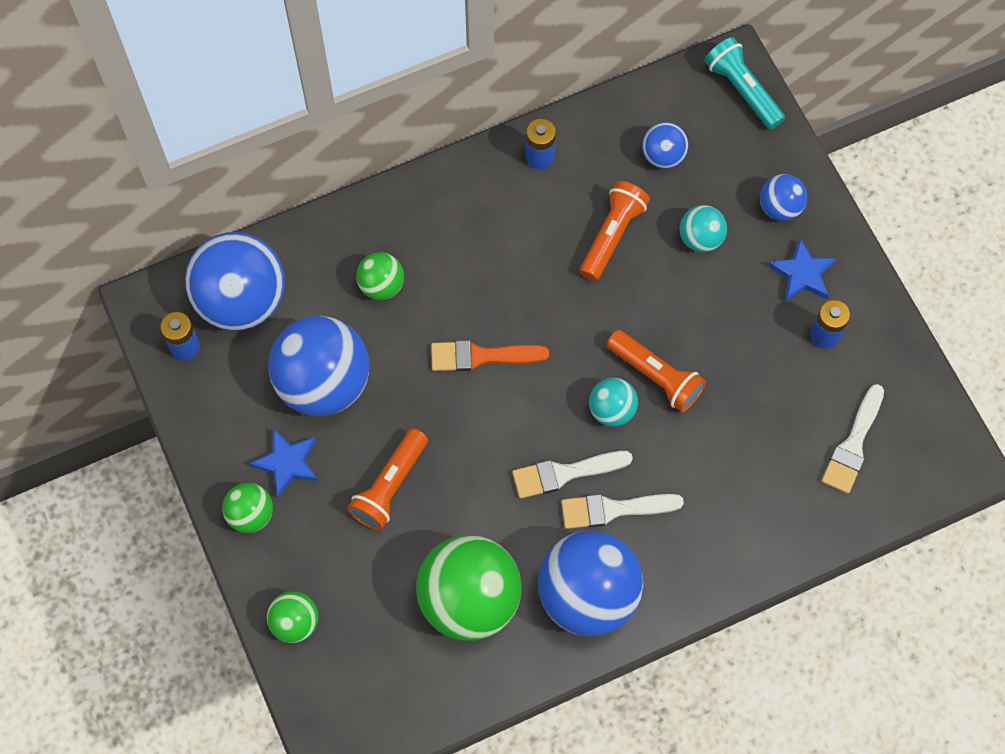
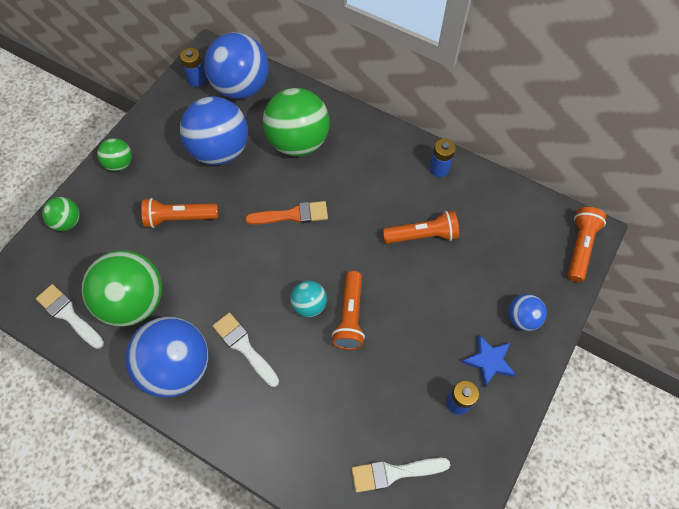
camera: 55 degrees right, 5 degrees down
blue star [249,428,319,497] -> none
green ball [356,253,404,300] -> green ball [263,88,330,156], size x2.03
orange brush [431,340,549,371] -> orange brush turned 120 degrees clockwise [245,201,328,225]
white brush [512,451,633,499] -> white brush moved to [36,284,104,349]
blue ball [642,122,688,169] -> none
turquoise ball [680,205,727,252] -> none
turquoise flashlight [704,37,785,130] -> orange flashlight [568,207,606,282]

